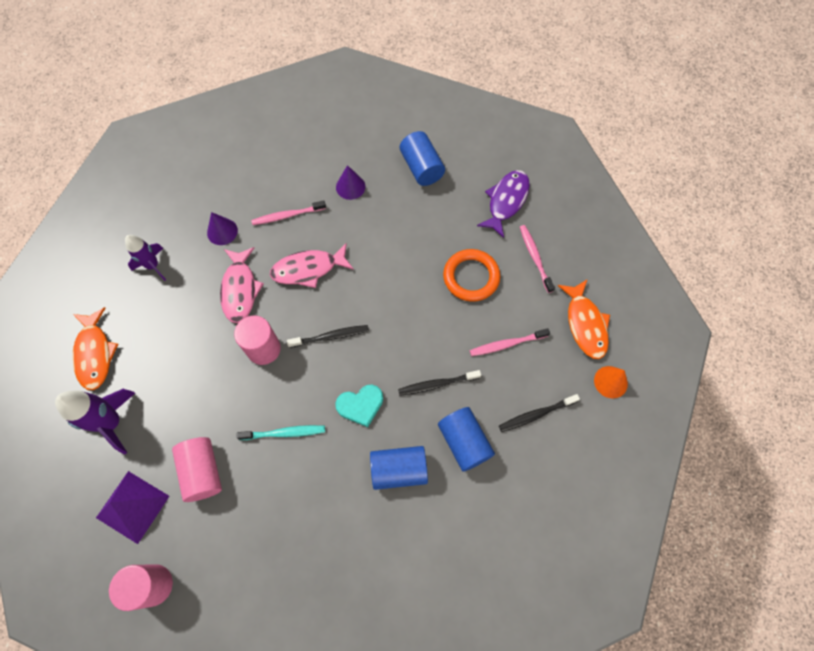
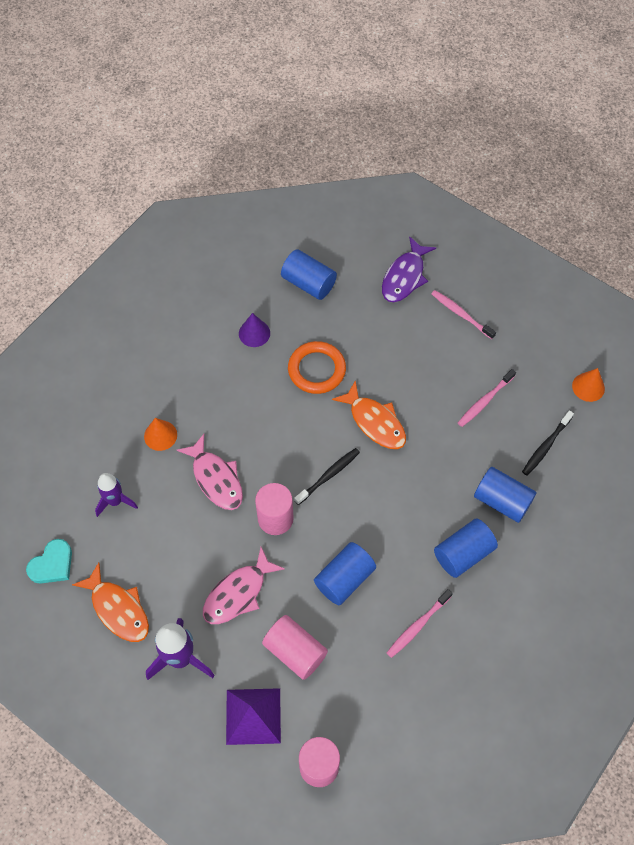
camera: 30 degrees left, 5 degrees down
purple cone [207,212,238,245] -> orange cone [144,418,177,451]
turquoise toothbrush [237,425,325,440] -> blue cylinder [314,542,376,605]
pink toothbrush [251,200,326,225] -> pink toothbrush moved to [387,589,453,658]
pink fish [270,243,354,288] -> pink fish moved to [203,547,285,624]
turquoise heart [335,385,383,427] -> turquoise heart moved to [26,539,72,584]
black toothbrush [398,370,481,396] -> none
orange ring [443,249,500,302] -> orange ring moved to [288,341,346,394]
purple fish [477,170,530,238] -> purple fish turned 150 degrees counterclockwise [382,236,436,302]
orange fish [558,279,610,359] -> orange fish moved to [332,380,406,449]

